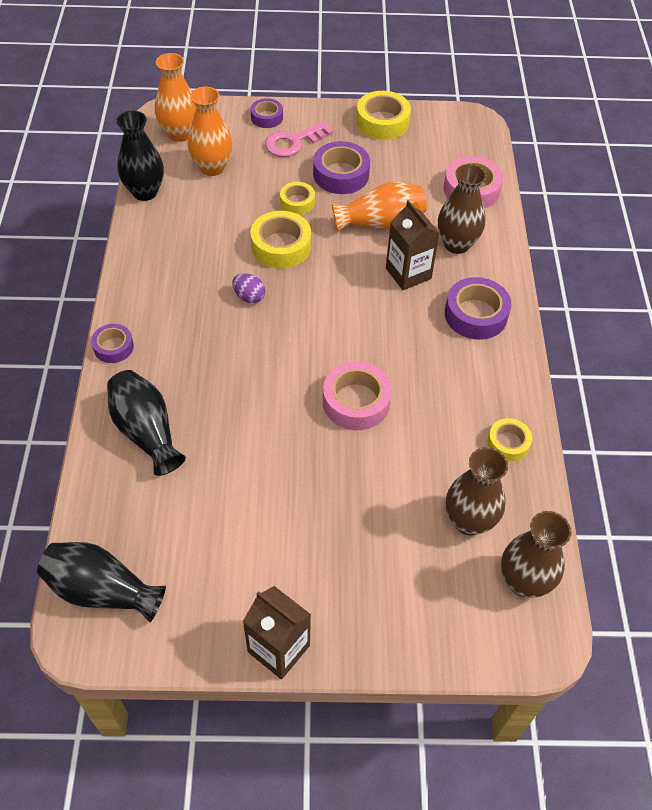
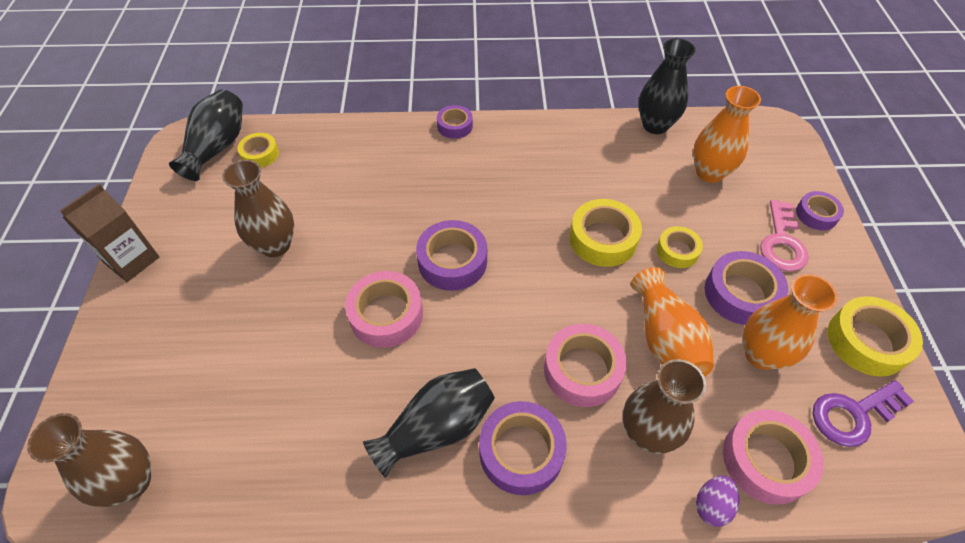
camera: 90 degrees right, 0 degrees up
black vase [107,370,186,476] -> black vase moved to [363,368,495,478]
orange vase [155,53,196,142] -> orange vase moved to [743,274,837,370]
purple egg [232,274,266,303] -> purple egg moved to [696,475,739,527]
pink key [265,121,333,157] -> pink key turned 135 degrees counterclockwise [760,200,809,272]
brown carton [386,200,440,290] -> pink tape [544,324,627,407]
brown vase [446,447,508,535] -> brown vase moved to [222,160,294,257]
yellow tape [487,418,532,462] -> yellow tape moved to [237,133,279,168]
none -> purple tape [416,220,487,291]
none -> purple key [813,380,914,447]

